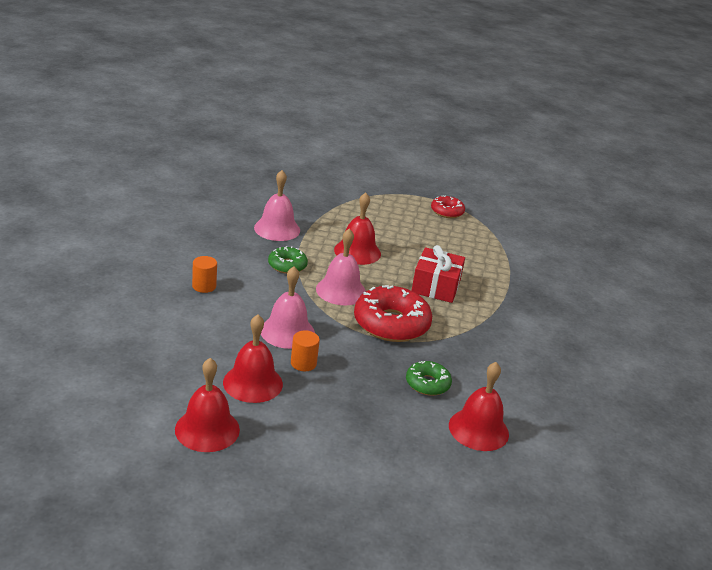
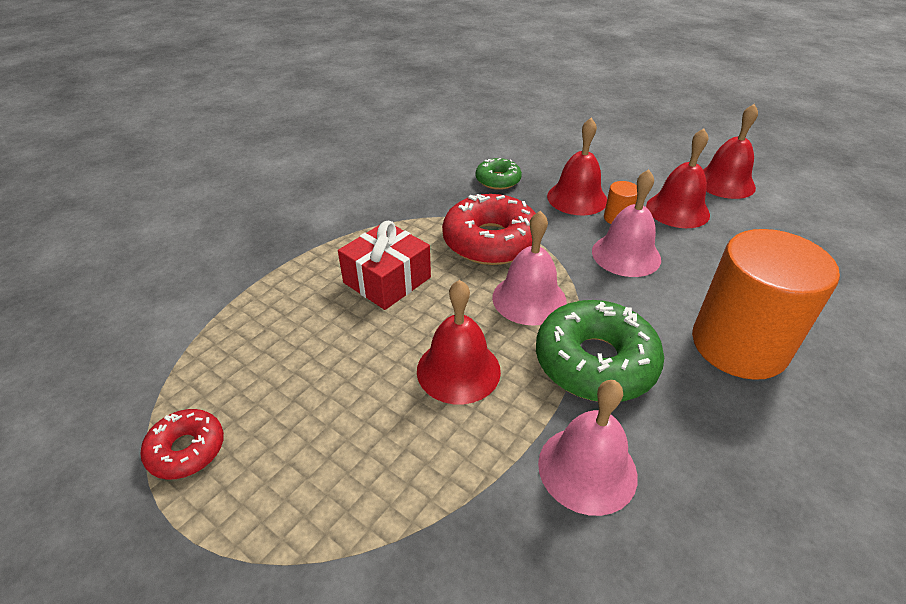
camera: 150 degrees left, 10 degrees up
orange cylinder [192,256,217,293] -> orange cylinder [692,229,840,380], size x2.48
green donut [268,246,308,274] -> green donut [536,300,664,401], size x1.84
red bell [449,362,509,451] -> red bell moved to [547,118,607,215]

